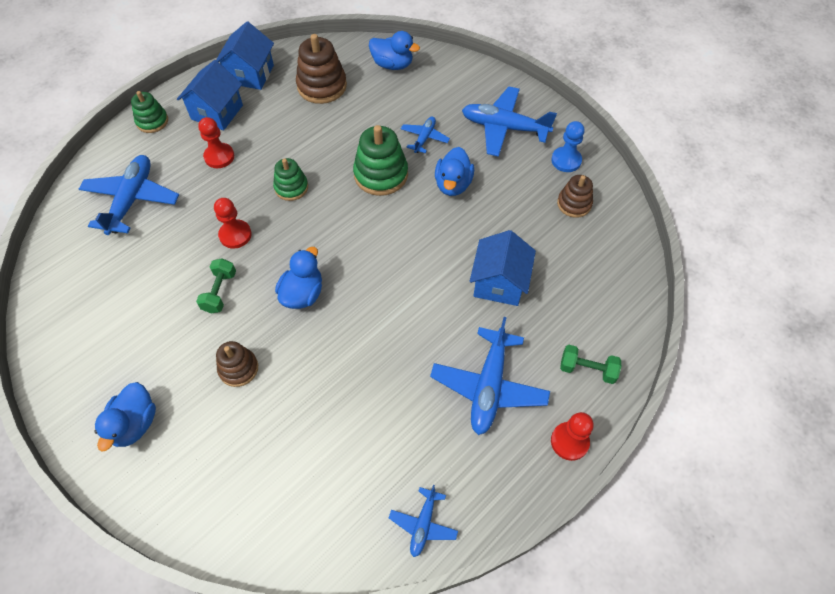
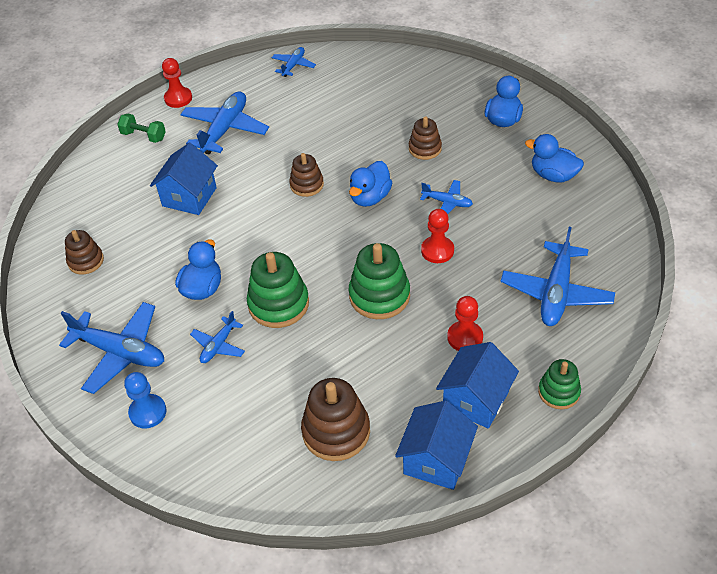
camera: 170 degrees left, 10 degrees down
green dumbbell [196,258,236,313] -> blue plane [420,180,473,214]
green stacking toy [273,158,308,201] -> green stacking toy [349,243,410,319], size x1.62
blue duck [369,31,420,70] -> blue duck moved to [525,134,584,183]
blue pawn [551,121,584,172] -> blue pawn moved to [124,372,166,429]
none -> brown stacking toy [289,153,324,197]

